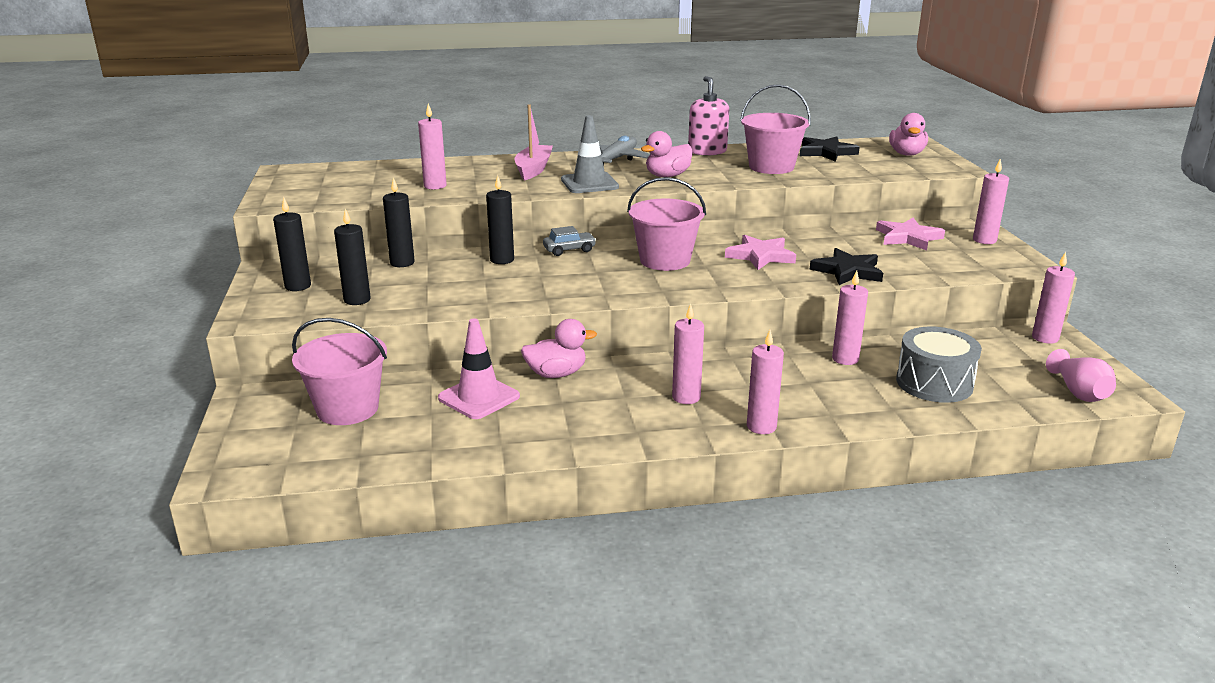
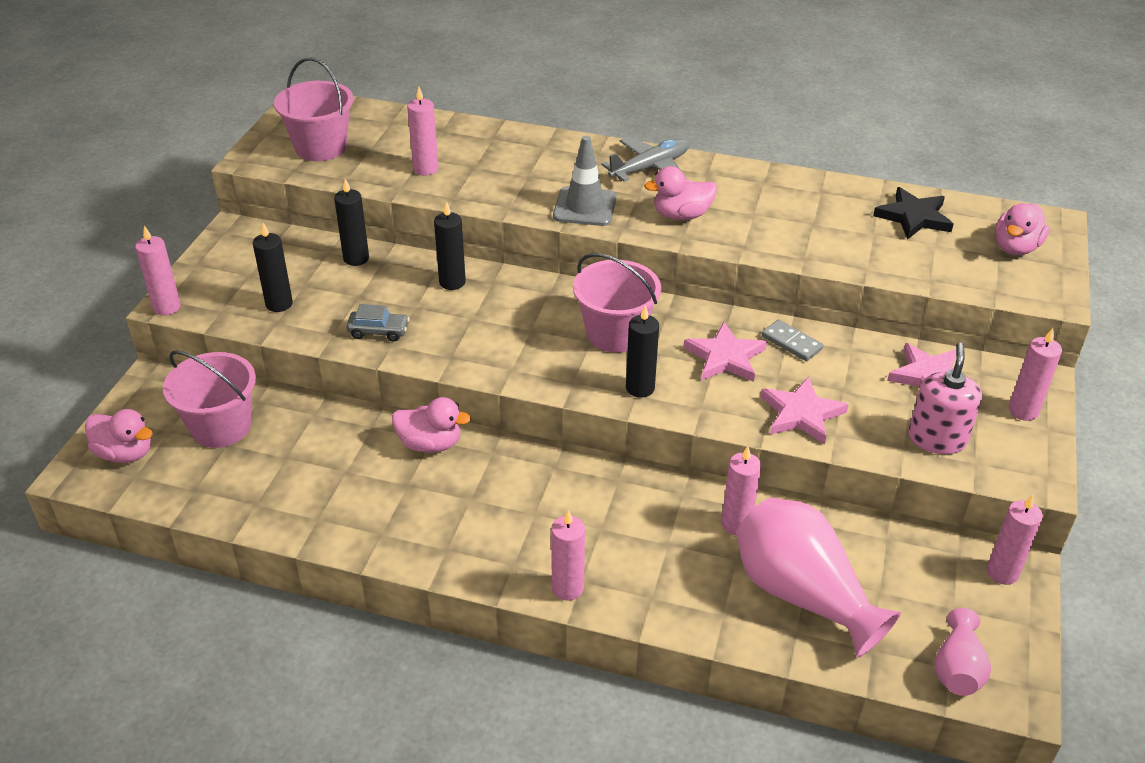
camera: 25 degrees right, 15 degrees up
black candle [273,197,311,291] -> black candle moved to [626,305,659,398]
pink traffic cone [438,319,520,419] -> none
pink boat [515,104,553,181] -> none
grey car [543,226,596,256] -> grey car moved to [346,304,410,342]
pink candle [672,303,704,404] -> pink candle moved to [135,226,181,315]
pink soap dispenser [688,76,729,156] -> pink soap dispenser moved to [908,342,982,454]
pink bucket [740,84,811,174] -> pink bucket moved to [274,57,353,161]
black star [809,248,883,285] -> pink star [761,376,849,445]
grey drum [896,327,982,403] -> pink vase [737,498,901,658]
none -> pink duck [85,409,153,463]
none -> grey domino [762,320,823,361]

